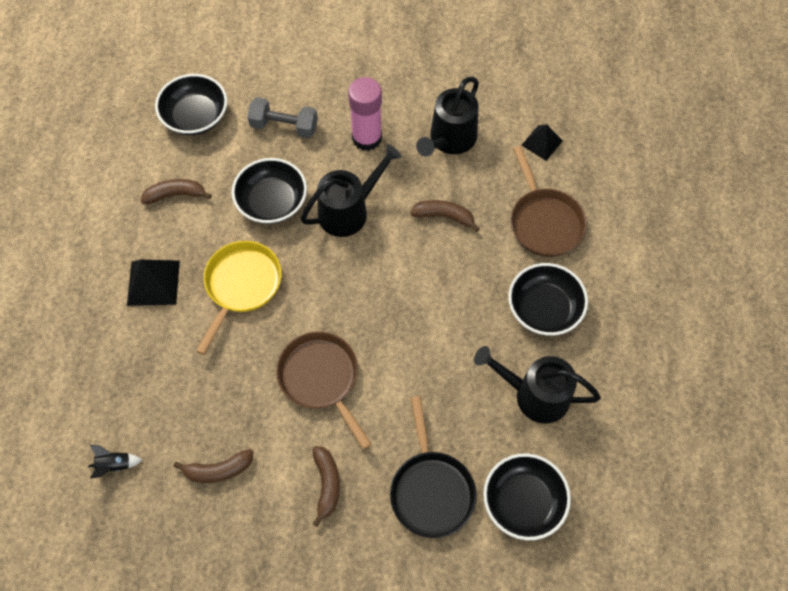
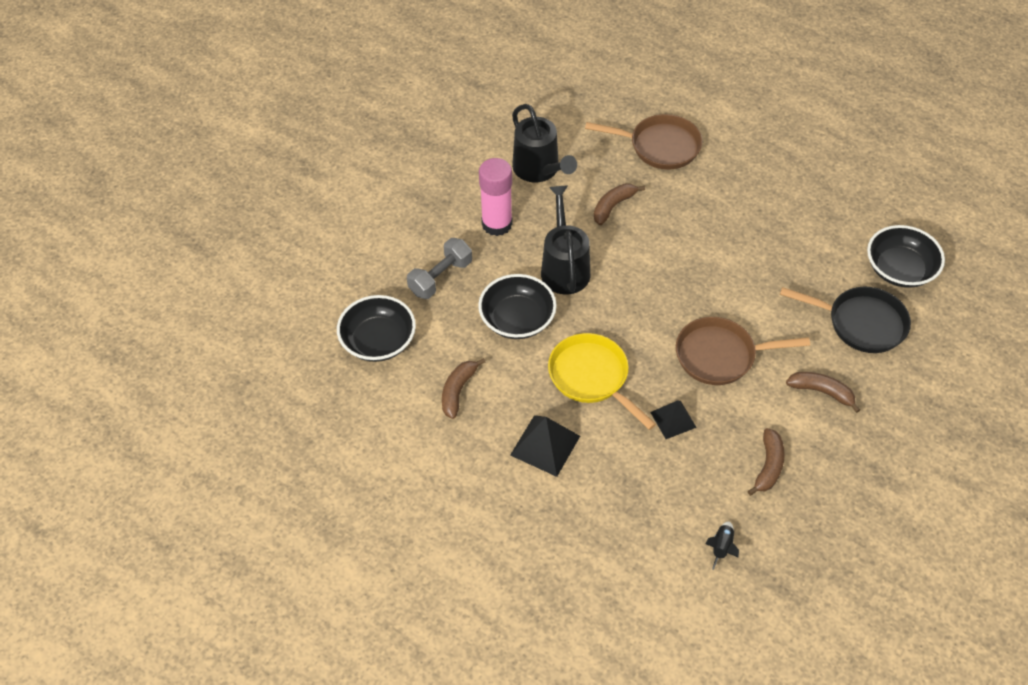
camera: 60 degrees left, 10 degrees down
black watering can [474,346,601,424] -> none
black bowl [508,263,588,336] -> none
black pyramid [521,124,563,161] -> black pyramid moved to [650,401,697,439]

